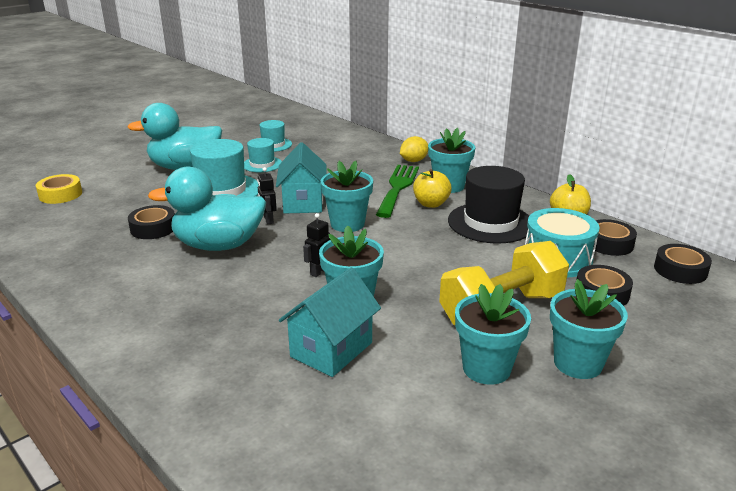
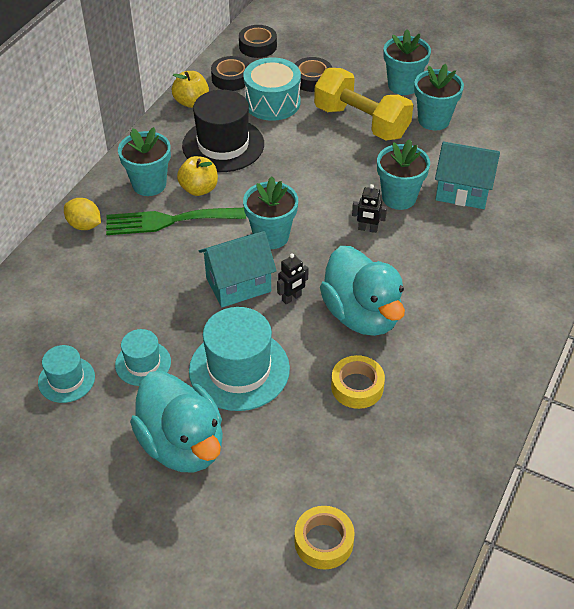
camera: 110 degrees left, 20 degrees up
black tape [128,205,175,239] -> yellow tape [331,355,385,409]

